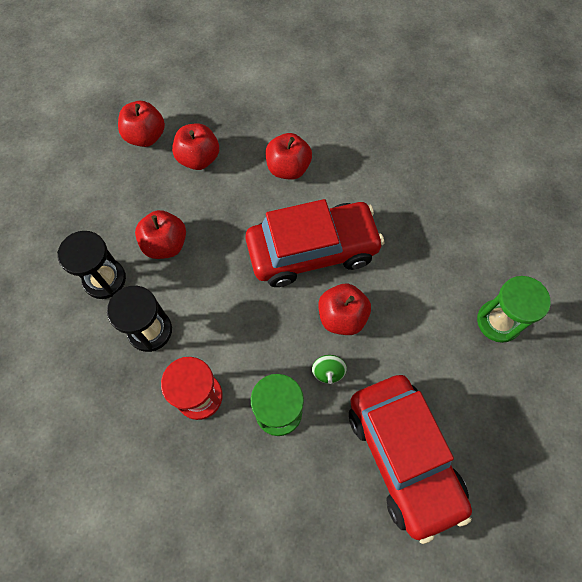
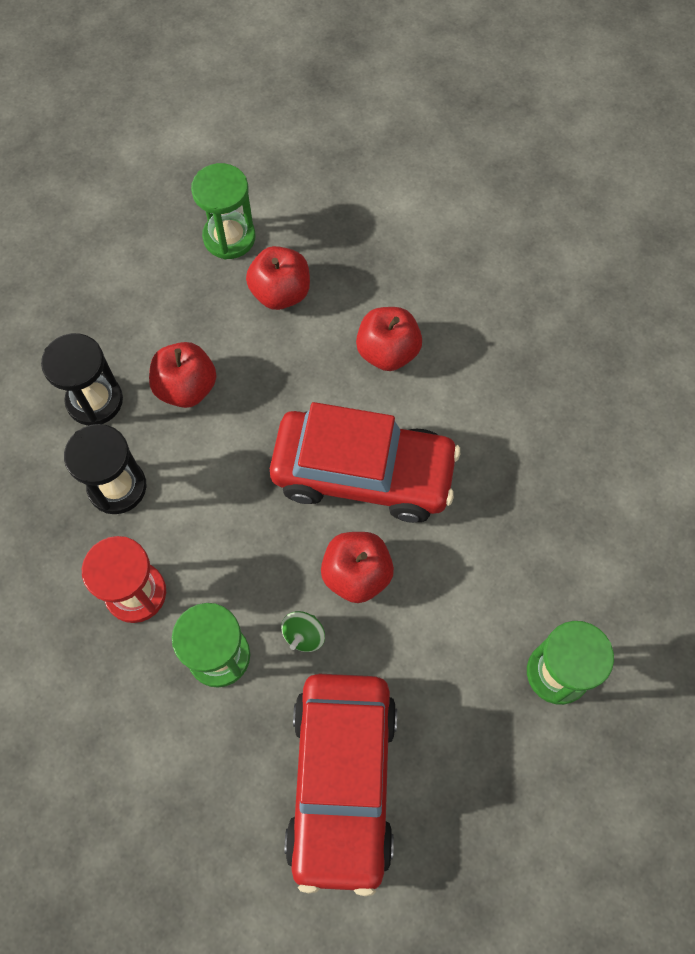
camera: 25 degrees right, 0 degrees up
red apple [118,101,165,147] -> green hourglass [191,163,256,259]

